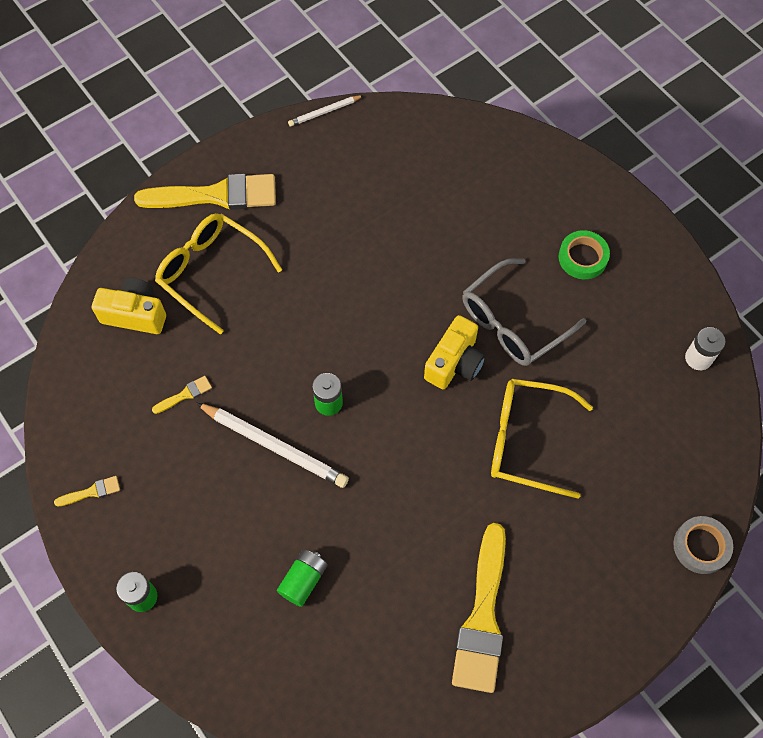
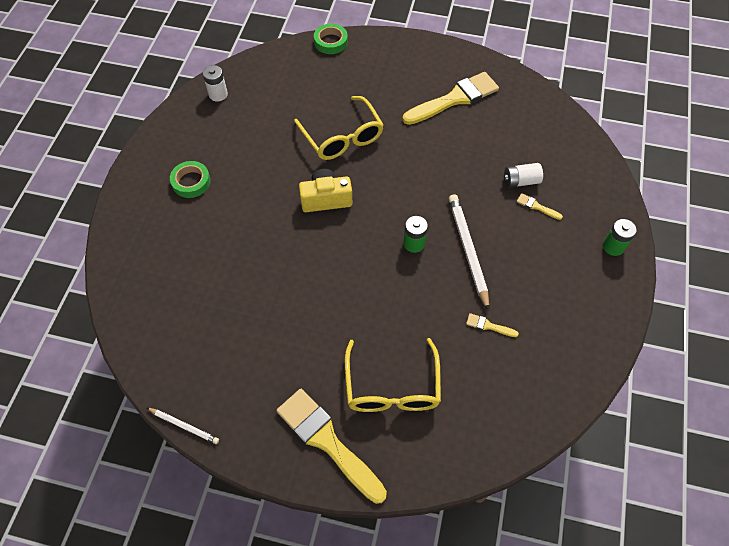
camera: 130 degrees left, 5 degrees down
yellow brush [54,476,120,507] -> yellow brush moved to [517,193,563,220]
yellow camera [92,278,166,334] -> none
green battery [277,549,328,607] -> white battery [504,163,543,188]
grey glasses [462,258,586,366] -> none
grey tape [673,516,733,574] -> green tape [314,24,348,54]

